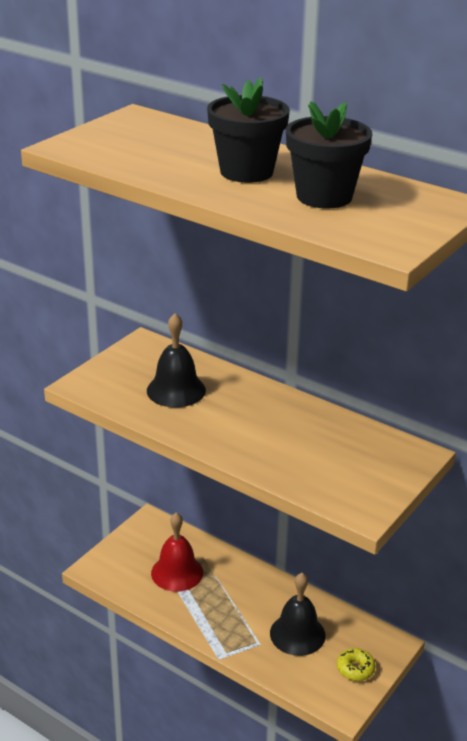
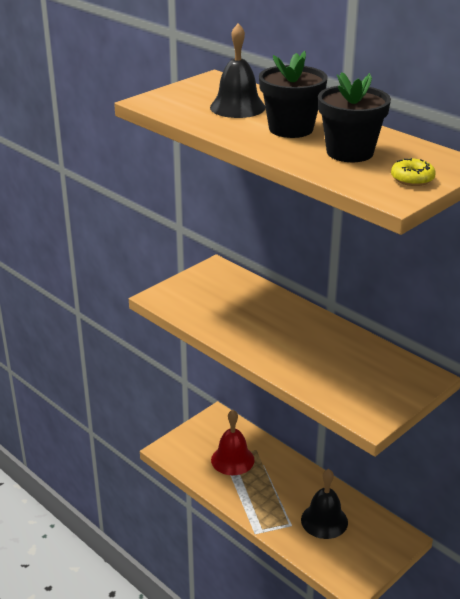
camera: 10 degrees right, 0 degrees up
black bell [147,313,206,407] -> black bell moved to [210,23,266,118]
yellow donut [337,648,376,681] -> yellow donut moved to [391,158,436,186]

